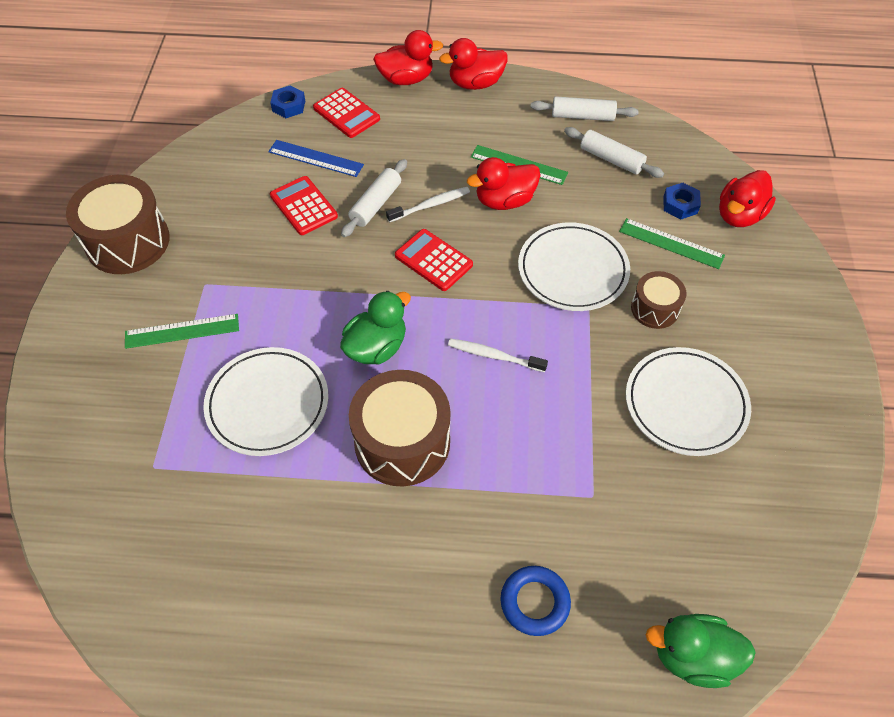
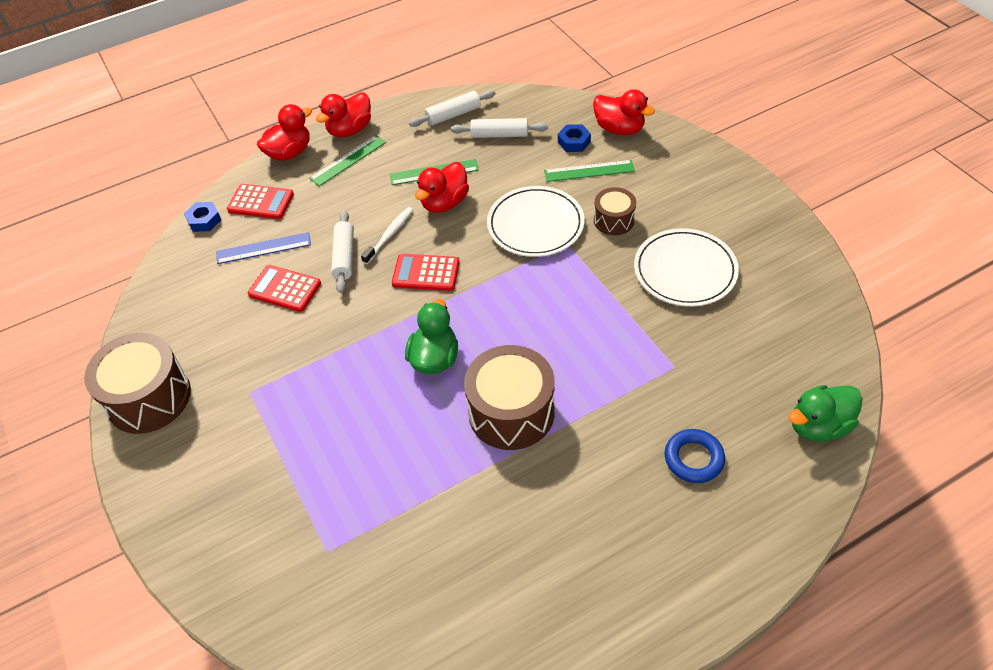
camera: 30 degrees left, 5 degrees down
green ruler [125,314,239,349] -> green ruler moved to [309,135,386,186]
white plate [203,347,328,456] -> none
white toothbrush [448,338,548,372] -> none
red duck [719,170,776,227] -> red duck turned 60 degrees counterclockwise [593,89,655,135]

